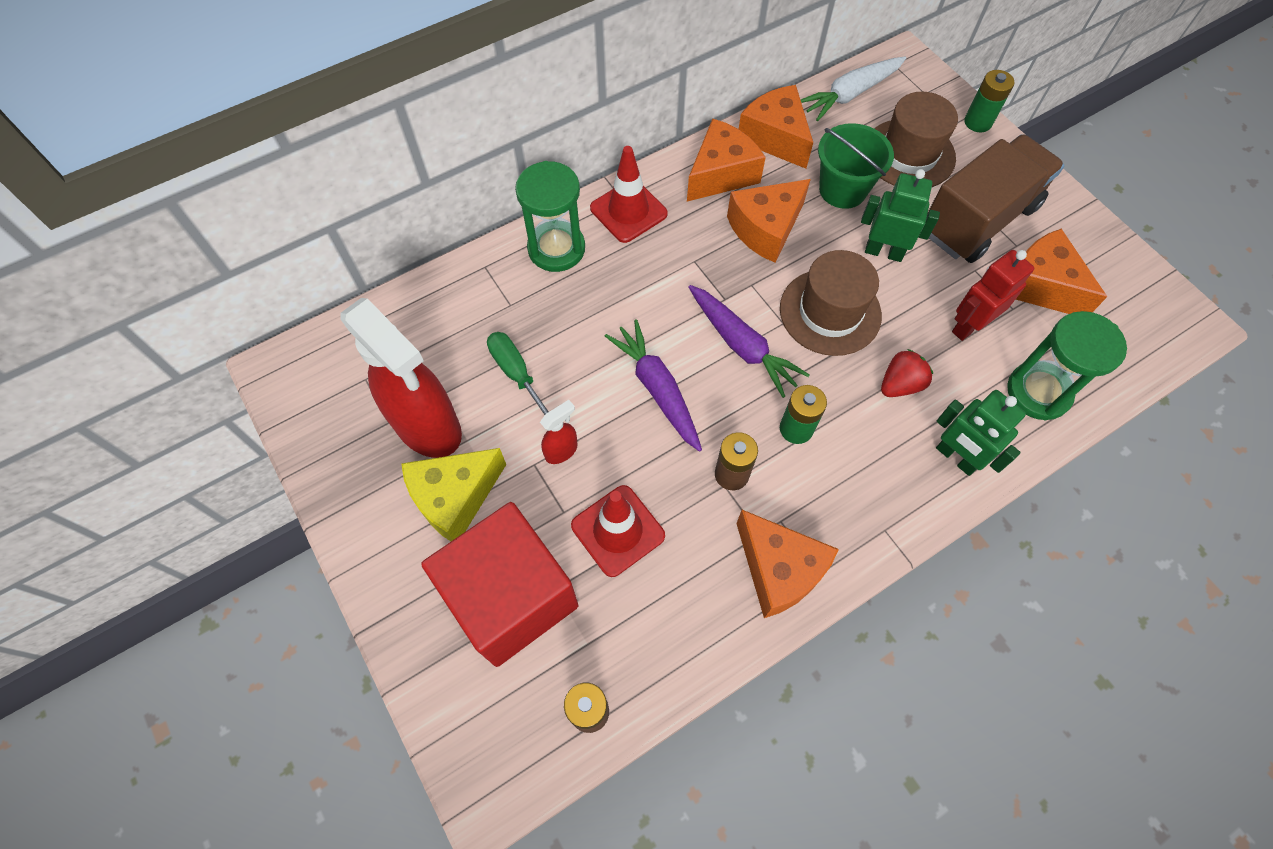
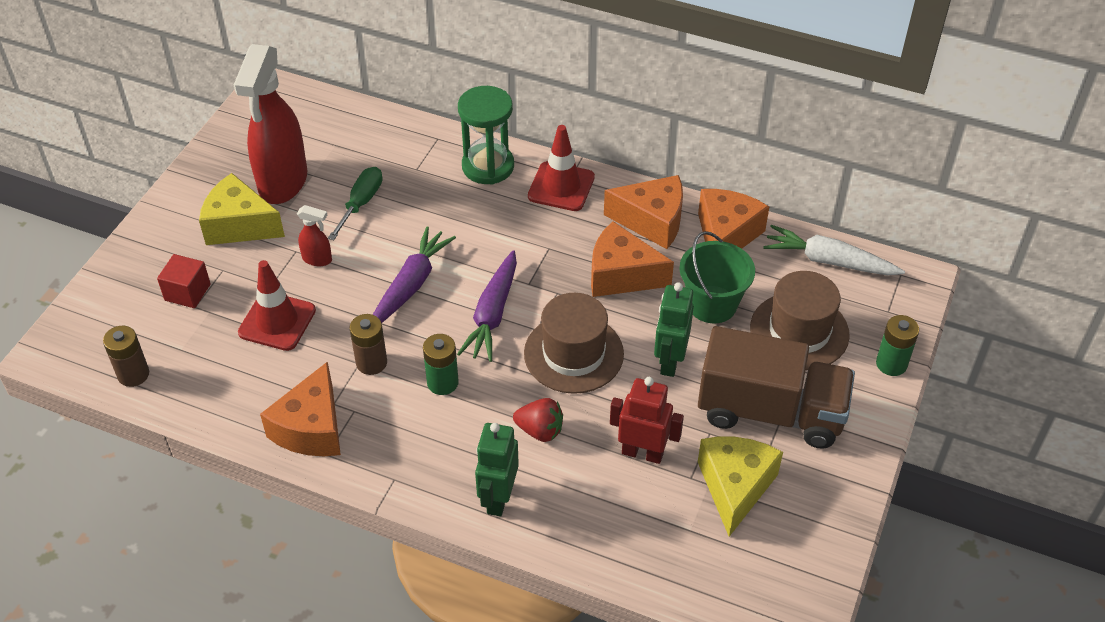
camera: 55 degrees right, 15 degrees down
red cube [421,502,579,667] -> red cube [157,254,211,308], size x0.43
green robot [861,169,940,262] -> green robot turned 150 degrees counterclockwise [654,282,694,377]
green hourglass [1007,311,1127,420] -> none
orange cheese [1016,228,1107,314] -> yellow cheese [698,437,783,536]

